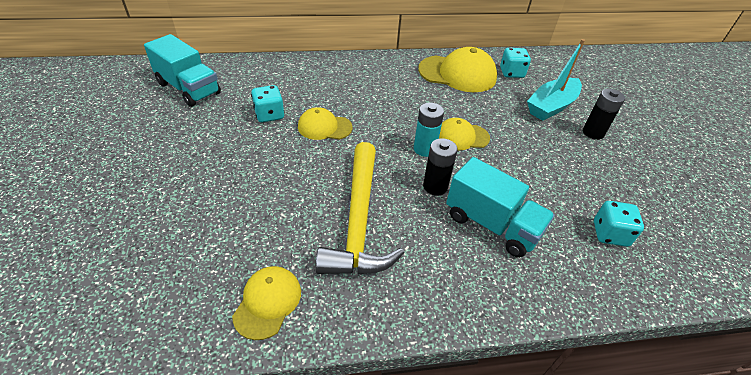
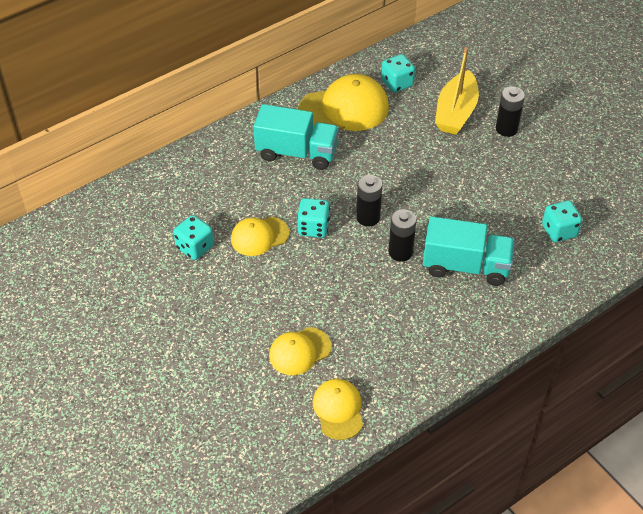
camera: 25 degrees left, 5 degrees up
turquoise truck [144,34,221,107] -> turquoise truck moved to [253,104,339,170]
yellow hammer [315,142,404,274] -> none
turquoise battery [414,103,444,157] -> black battery [356,175,382,226]
yellow cap [439,118,490,150] -> yellow cap moved to [269,327,331,375]
turquoise boat [527,39,585,121] -> yellow boat [435,47,479,135]
none -> turquoise dice [297,198,330,238]

